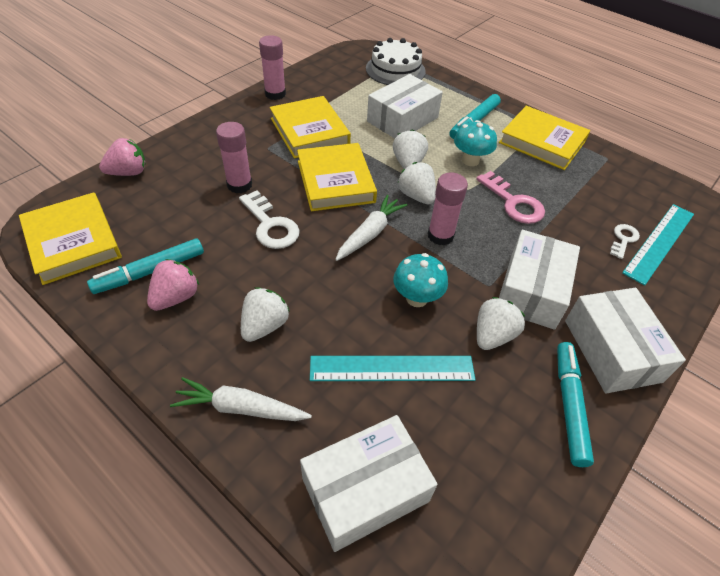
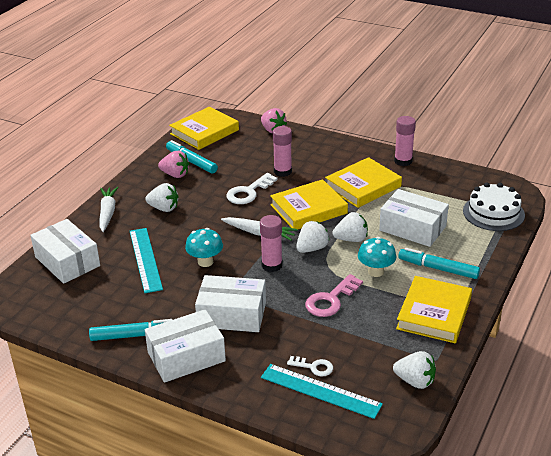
camera: 80 degrees right, 15 degrees down
white strawberry [477,297,525,350] -> white strawberry moved to [393,351,436,389]

